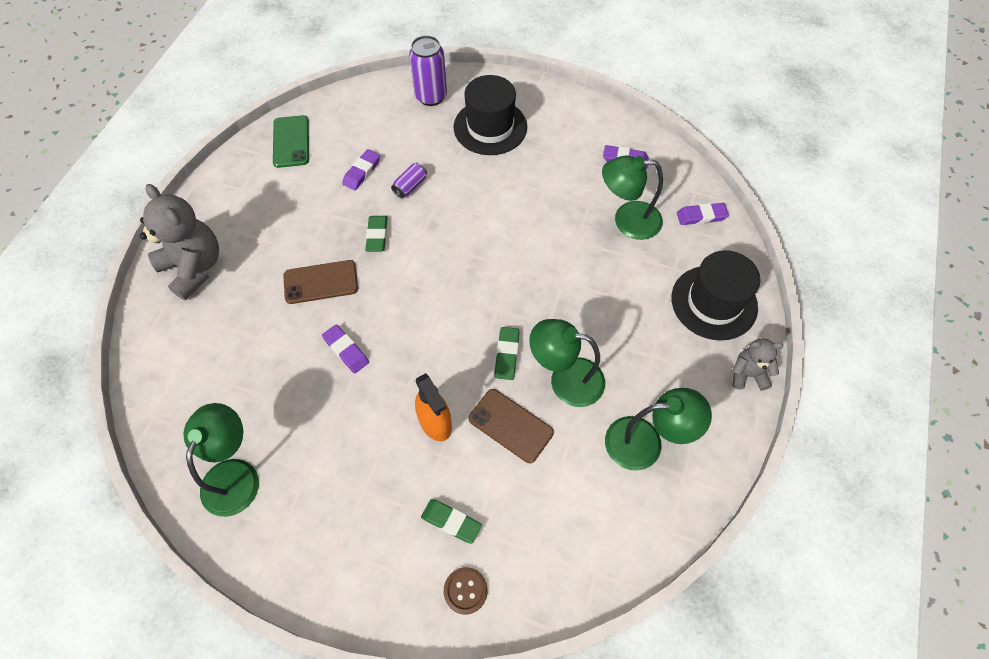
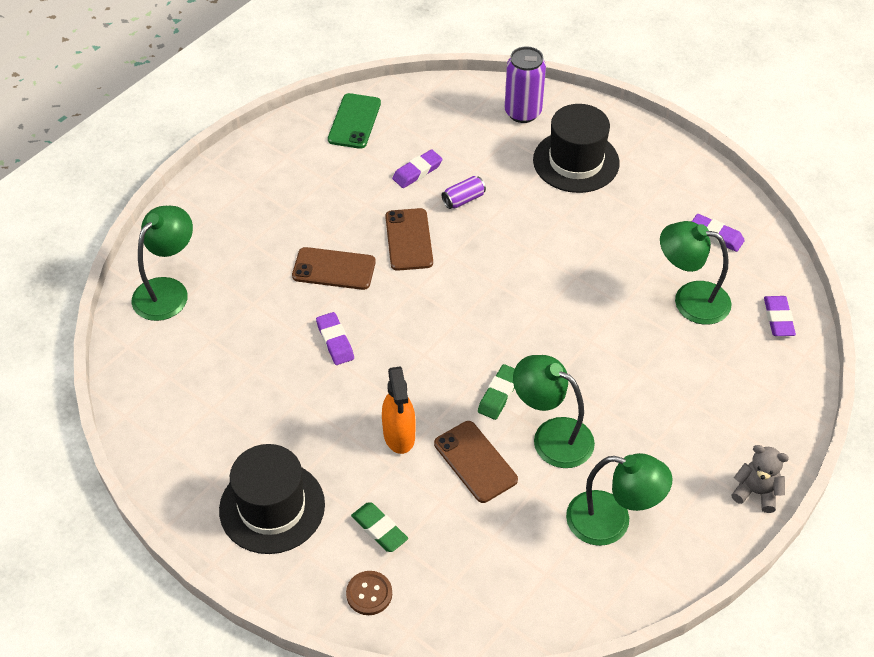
camera: 20 degrees right, 10 degrees down
grey teddy bear [140,184,219,300] -> none
green lamp [183,403,259,517] -> green lamp moved to [131,206,193,321]
green eraser [365,216,388,252] -> brown phone [385,208,433,271]
black hat [672,250,760,341] -> black hat moved to [219,444,325,554]
purple eraser [677,203,729,225] -> purple eraser turned 75 degrees clockwise [764,296,796,336]

